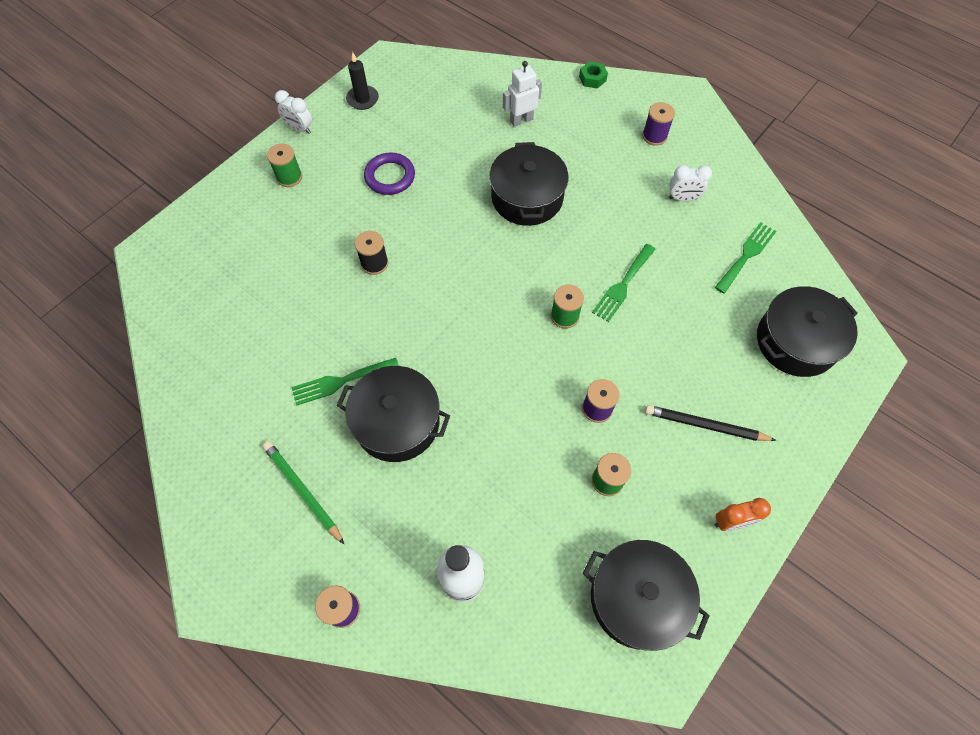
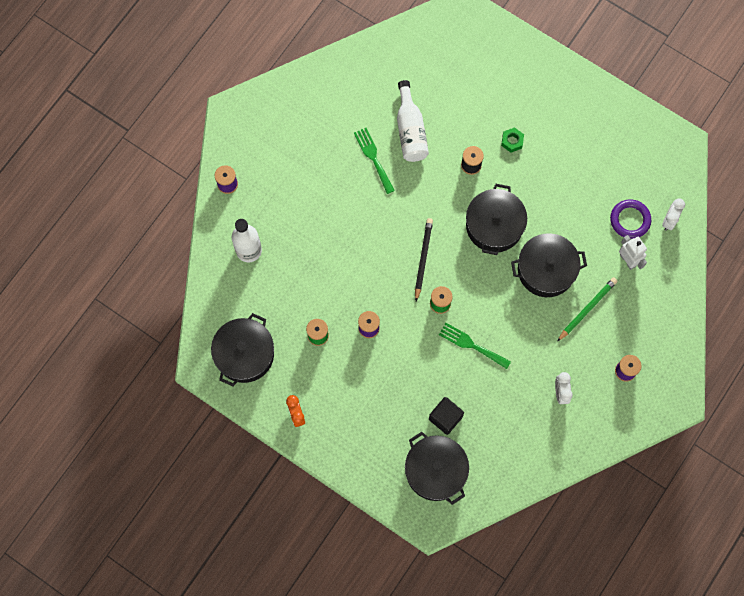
camera: 85 degrees right, 10 degrees up
green pencil [263,441,344,544] -> green pencil moved to [557,277,618,341]
green spool [267,144,302,187] -> none
white clock [275,90,312,134] -> white clock moved to [663,198,685,231]
black pot [336,366,450,462] -> black pot moved to [466,184,527,255]
black candle [346,52,379,110] -> none
purple ring [364,153,415,195] -> purple ring moved to [610,200,651,239]
green nut [579,61,608,89] -> green nut moved to [501,127,524,153]
black pencil [645,405,777,441] -> black pencil moved to [415,218,433,301]
green fork [715,222,776,294] -> none
none -> white bottle [397,80,429,162]
none -> black cube [429,397,464,435]

